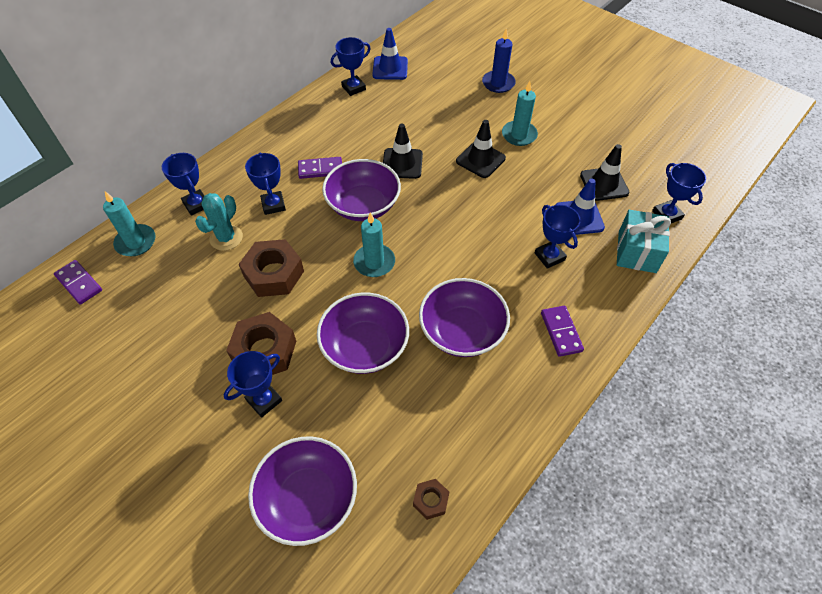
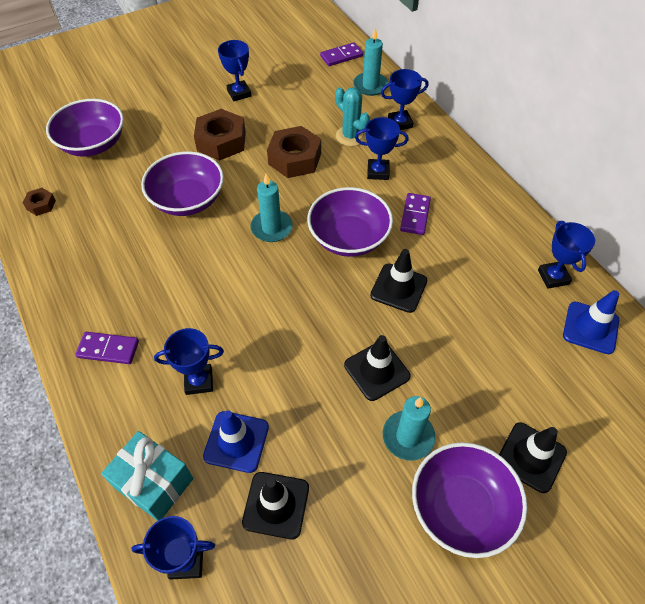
camera: 110 degrees right, 0 degrees up
blue trophy [224,351,282,418] -> blue trophy moved to [218,40,251,101]
purple bowl [419,278,510,357] -> purple bowl moved to [412,442,527,558]
blue candle [482,28,516,93] -> black traffic cone [499,422,567,493]

